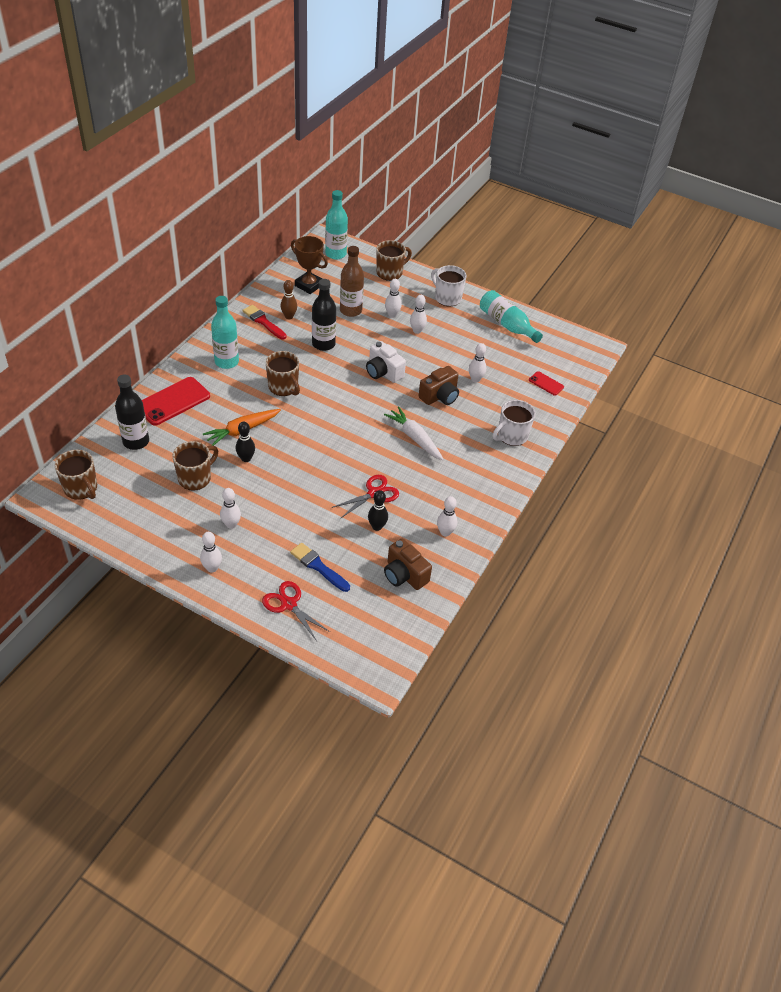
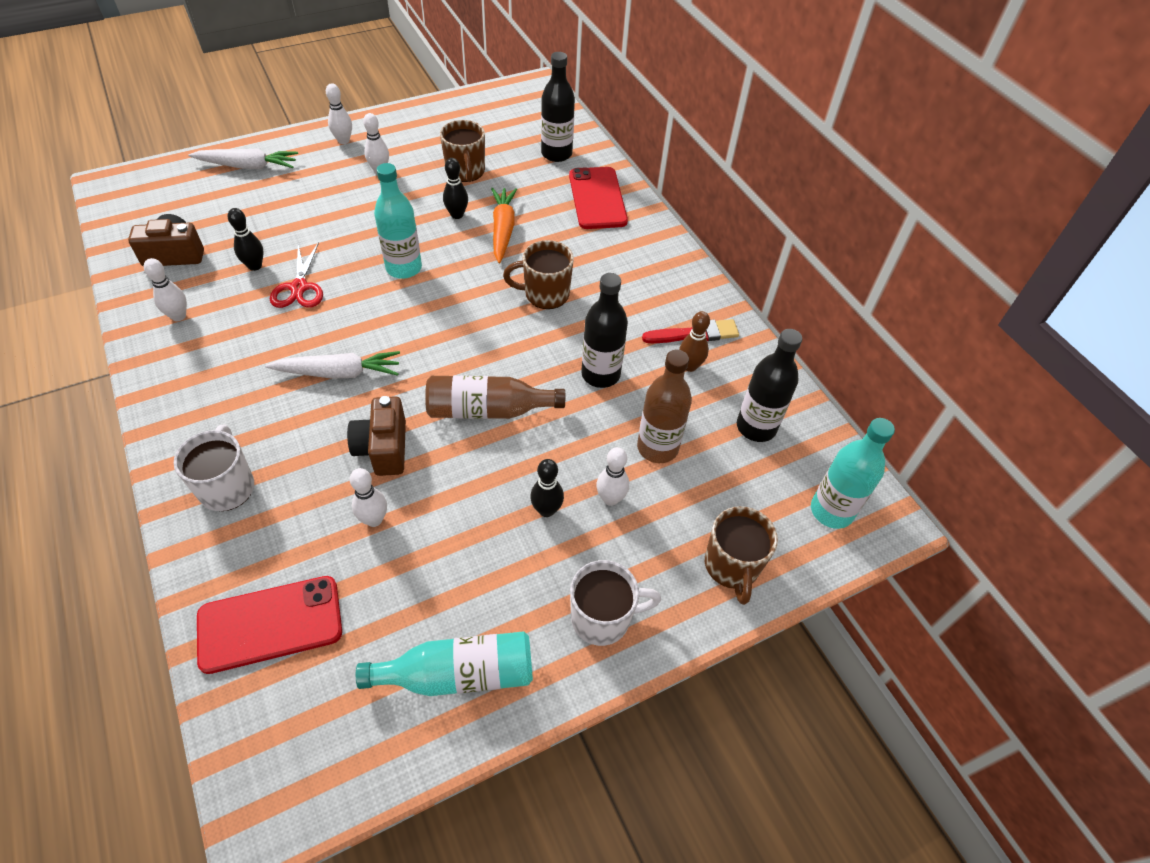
camera: 125 degrees right, 5 degrees up
brown mug [55,450,97,500] -> none
turquoise bottle [211,296,239,369] -> turquoise bottle moved to [374,163,422,279]
red scissors [262,581,330,641] -> white carrot [188,149,298,169]
blue brush [290,543,350,592] -> none
brown trophy [291,236,328,294] -> black bottle [737,329,802,442]
white camera [366,341,406,383] -> brown bottle [425,376,565,419]
white bowling pin [410,295,427,334] -> black bowling pin [530,459,564,517]
red phone [529,371,564,395] -> red phone [197,576,342,674], size x1.96

